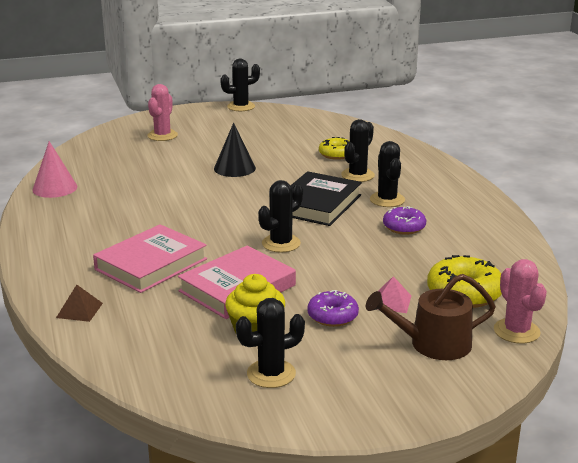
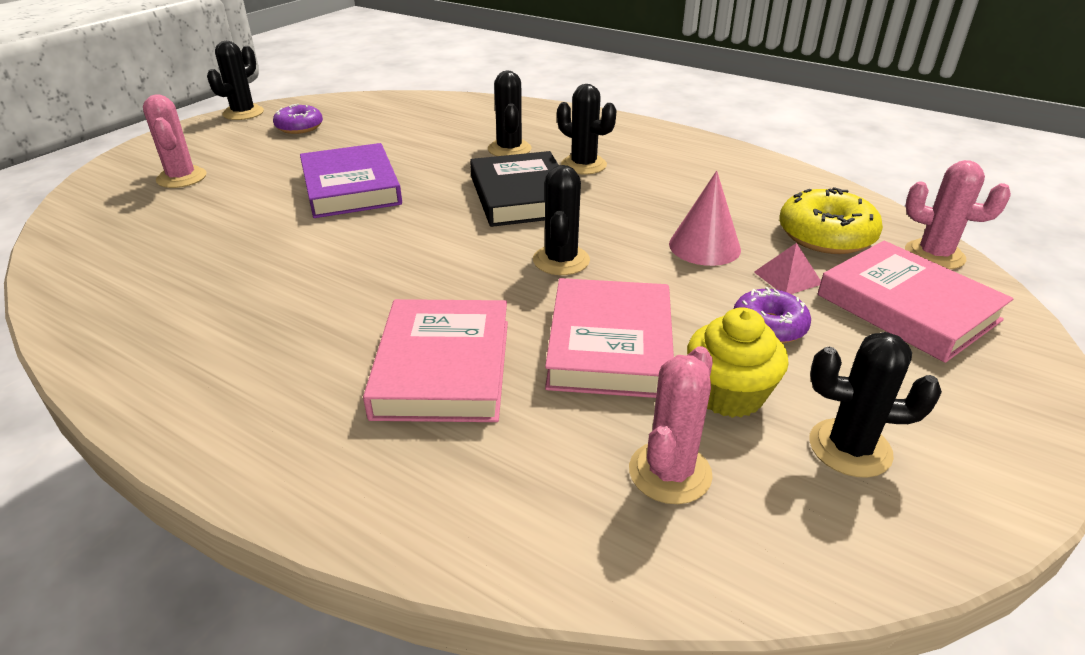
camera: 40 degrees left, 10 degrees up
pink cone [32,141,77,198] -> pink cone moved to [669,171,741,266]
brown pyramid [56,285,103,322] -> none
black cone [214,123,256,177] -> purple book [300,143,402,218]
black cactus [236,298,305,388] -> black cactus turned 75 degrees clockwise [809,332,942,478]
yellow donut [319,137,350,160] -> none
brown watering can [366,274,496,360] -> pink book [817,241,1014,363]
purple donut [383,206,426,235] -> purple donut moved to [273,104,323,134]
none -> pink cactus [629,346,713,504]

